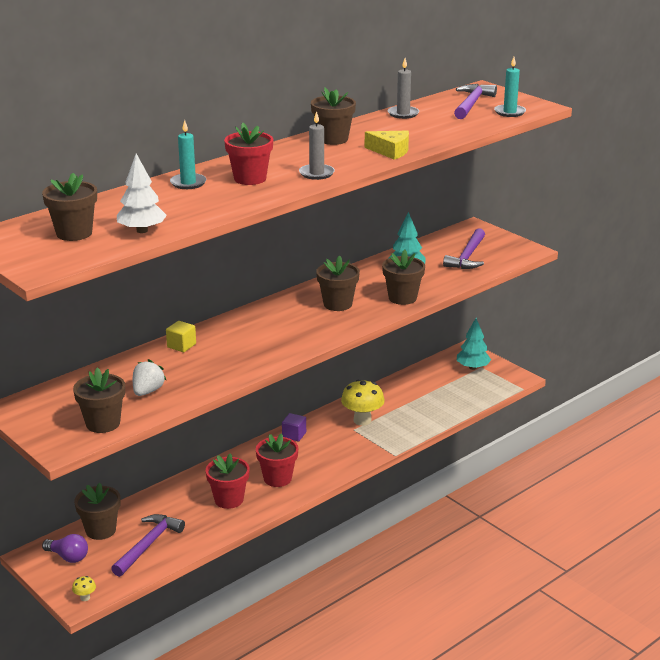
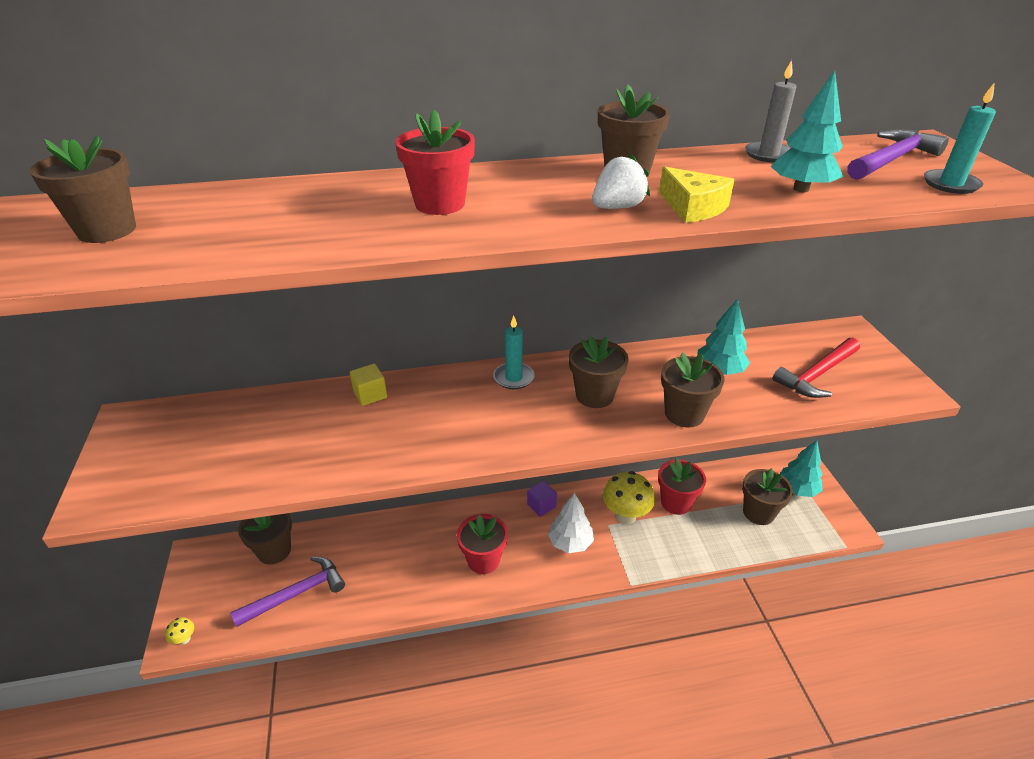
camera: 30 degrees right, 10 degrees up
purple light bulb [42,534,88,563] -> none
brown flower pot [73,367,125,433] -> brown flower pot moved to [742,468,793,525]
white tree [117,153,167,233] -> white tree moved to [548,493,594,553]
white strawberry [133,359,166,396] -> white strawberry moved to [592,153,650,209]
turquoise candle [170,120,207,189] -> turquoise candle moved to [493,315,535,389]
red flower pot [206,453,250,509] -> red flower pot moved to [658,458,706,515]
grey candle [299,111,335,180] -> none
purple hammer [443,228,485,269] -> red hammer [773,337,860,398]
none -> turquoise tree [770,70,843,192]

